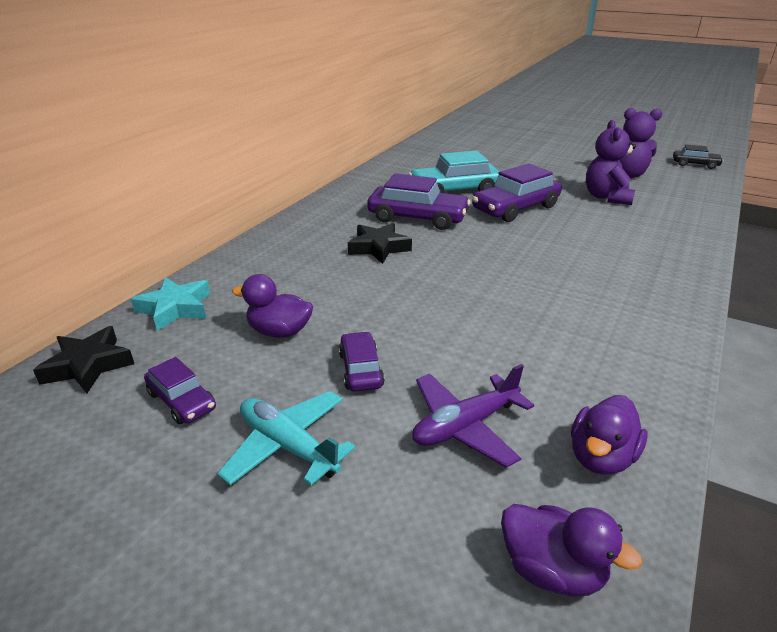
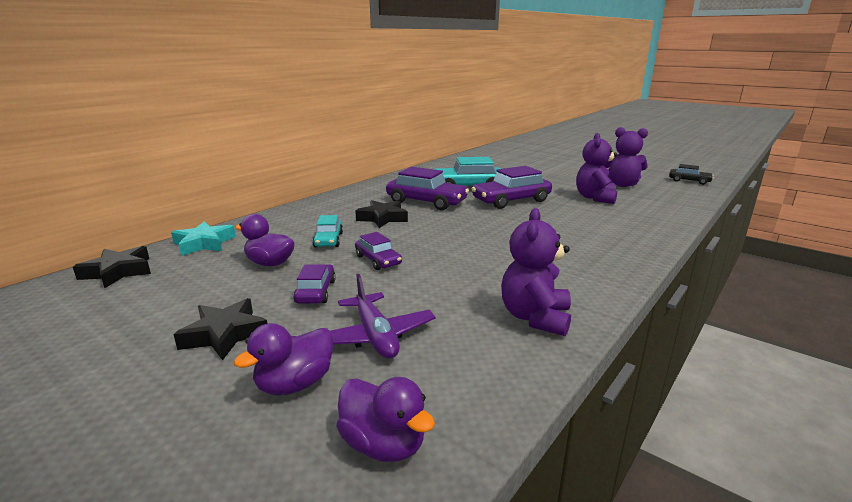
camera: 10 degrees right, 10 degrees down
purple car [144,357,216,424] -> purple car moved to [355,232,402,270]
turquoise plane [217,391,356,485] -> black star [174,298,268,361]
purple plane [412,364,534,468] -> purple plane turned 90 degrees counterclockwise [330,274,436,359]
purple duck [571,395,647,475] -> purple duck moved to [234,323,333,395]
none -> turquoise car [312,215,343,247]
none -> purple teddy bear [501,208,571,336]

